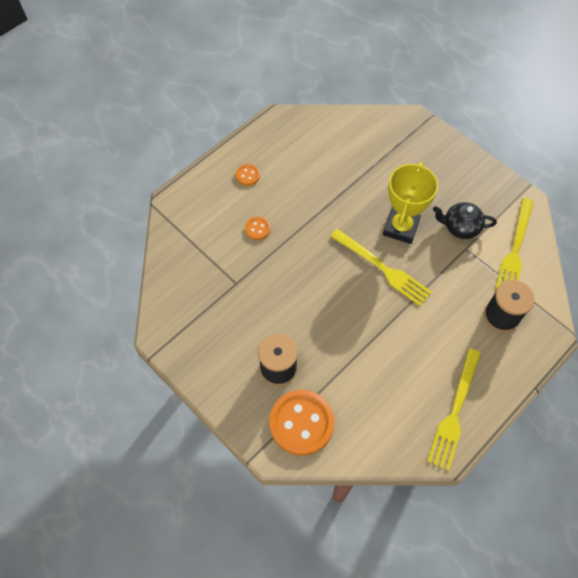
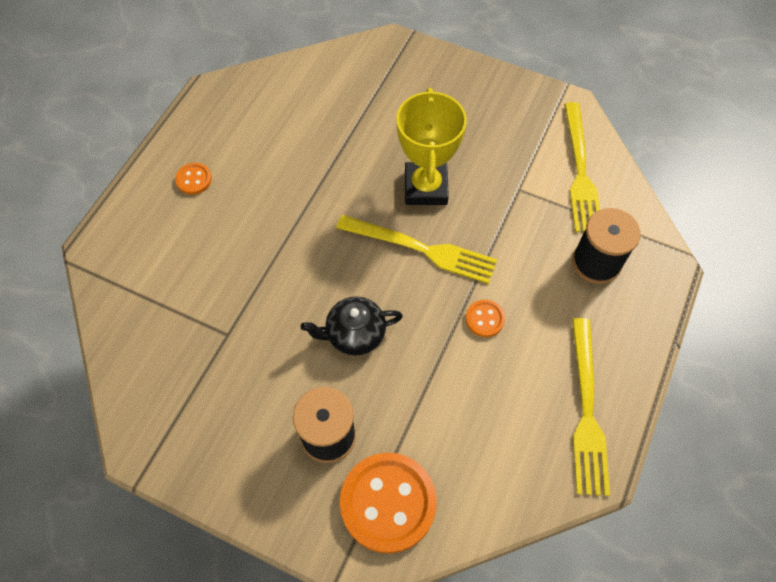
camera: 20 degrees left, 0 degrees up
orange button [245,216,270,240] -> orange button moved to [466,300,505,337]
black teapot [433,202,497,239] -> black teapot moved to [300,296,403,356]

